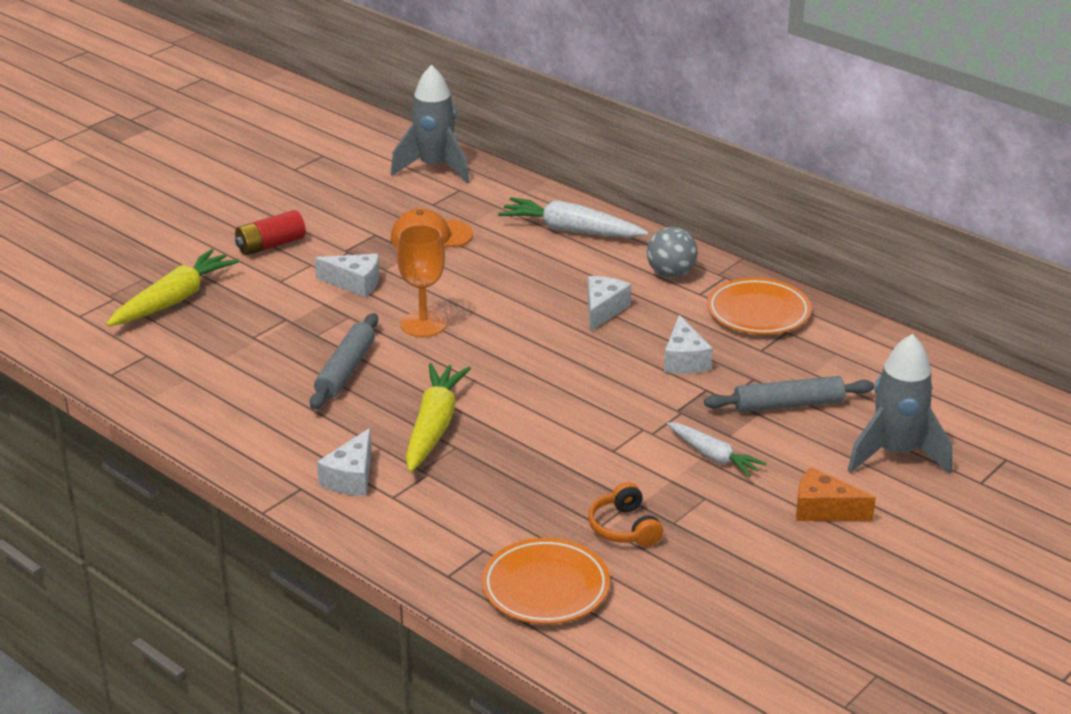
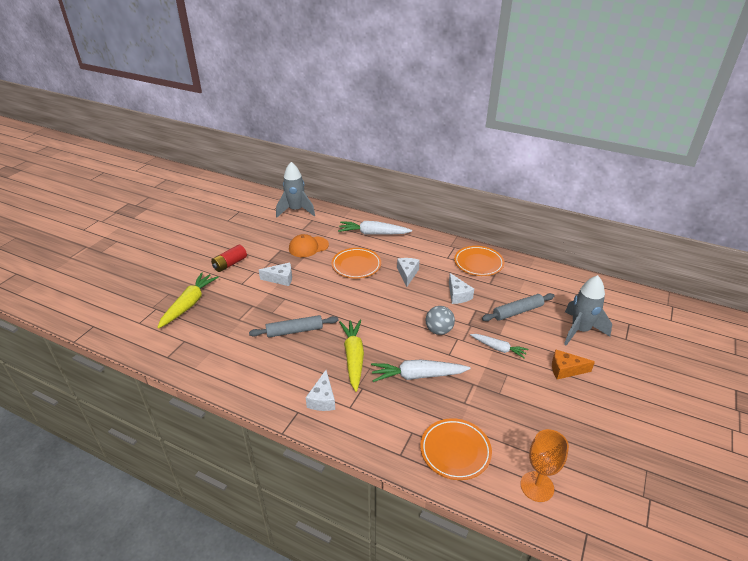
camera: 15 degrees left, 5 degrees up
grey rolling pin [310,313,378,410] -> grey rolling pin turned 75 degrees clockwise [249,315,338,337]
orange goblet [397,224,447,337] -> orange goblet moved to [521,429,569,502]
orange headphones [588,482,663,547] -> none
grey ball [647,227,698,278] -> grey ball moved to [425,306,455,335]
none -> orange plate [332,248,381,278]
none -> white carrot [371,360,471,382]

